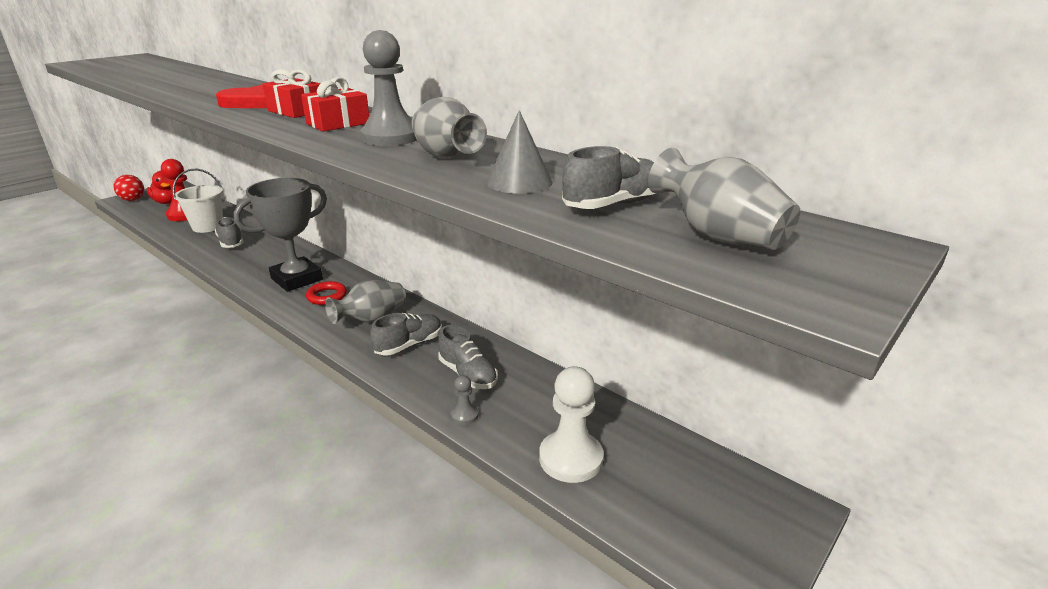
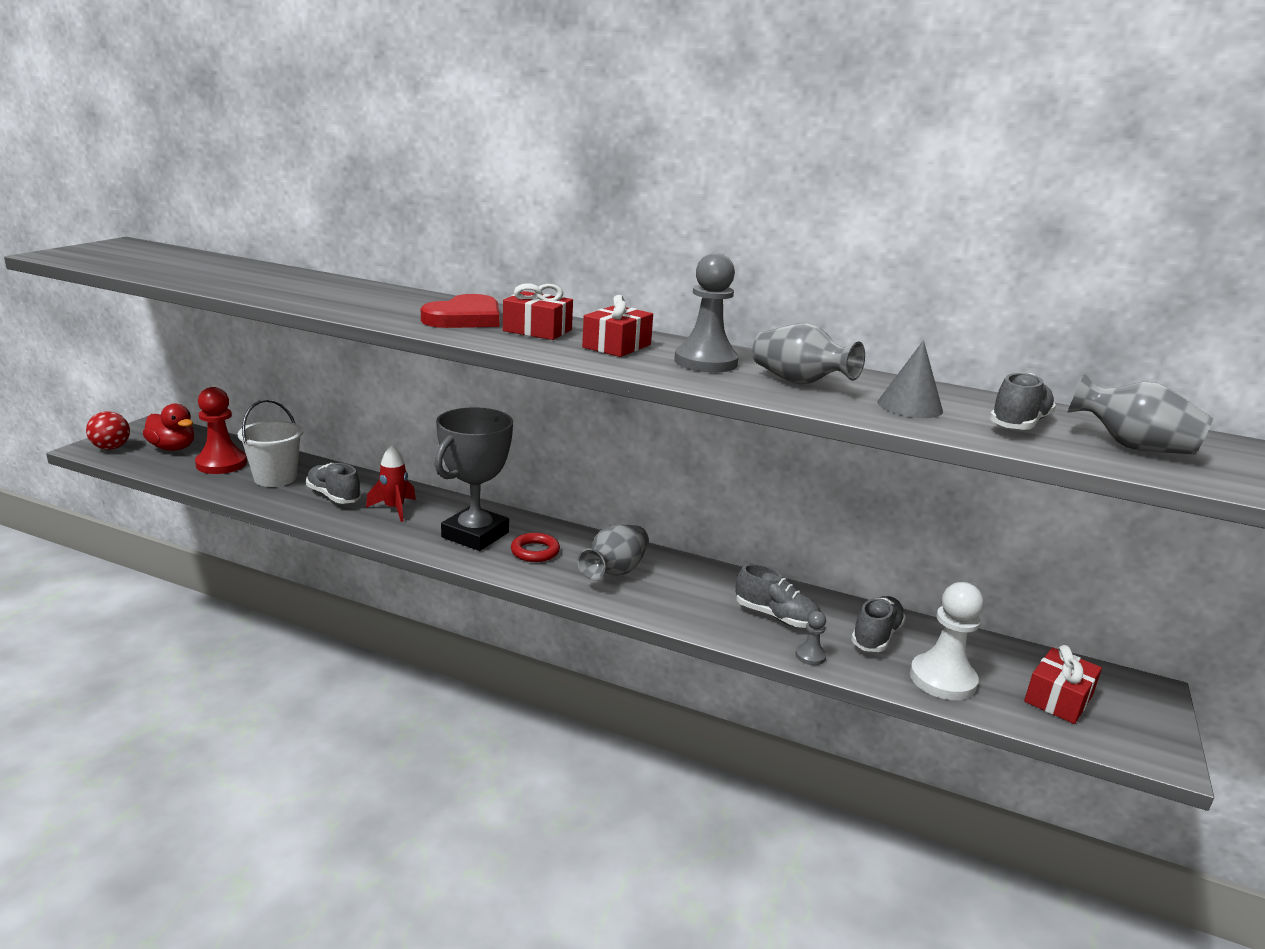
camera: 20 degrees left, 5 degrees down
grey shoe [370,313,442,356] -> grey shoe moved to [851,596,906,652]
none -> red rocket [366,445,416,522]
none -> red gift [1024,645,1102,724]

